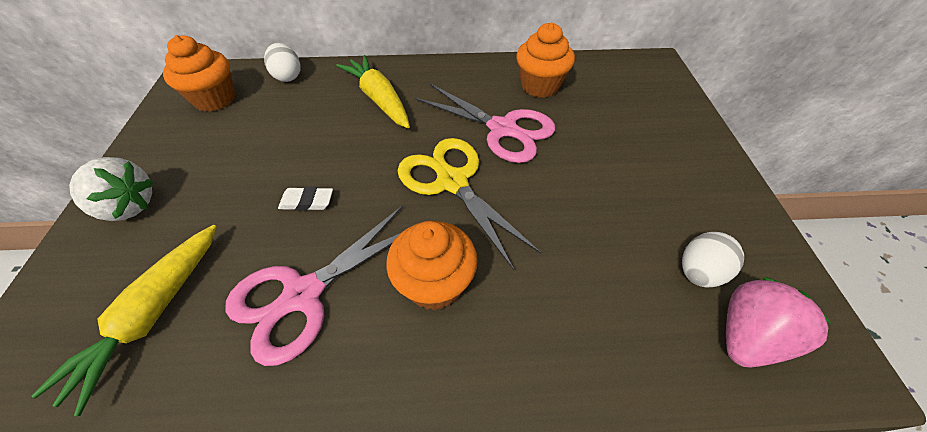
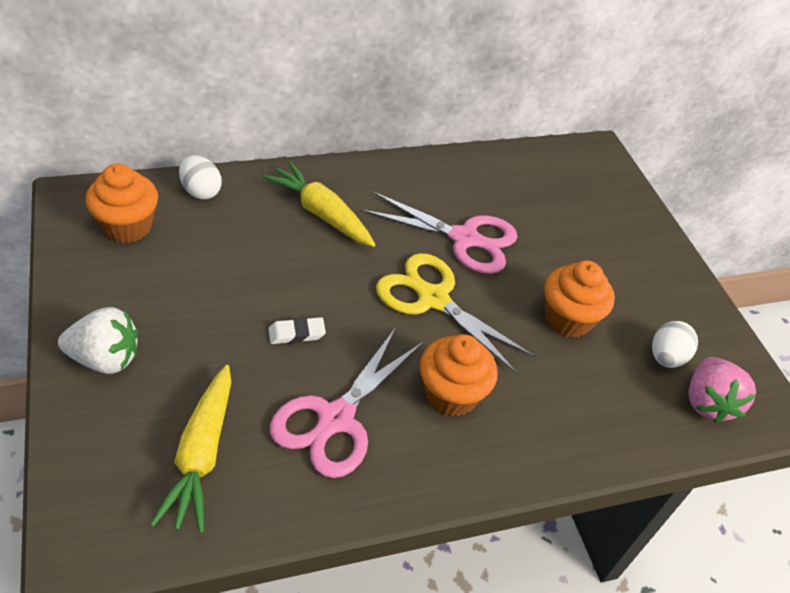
camera: 20 degrees left, 5 degrees down
orange cupcake [516,22,575,98] -> orange cupcake moved to [544,260,615,338]
pink strawberry [726,277,832,367] -> pink strawberry turned 150 degrees clockwise [688,357,756,423]

